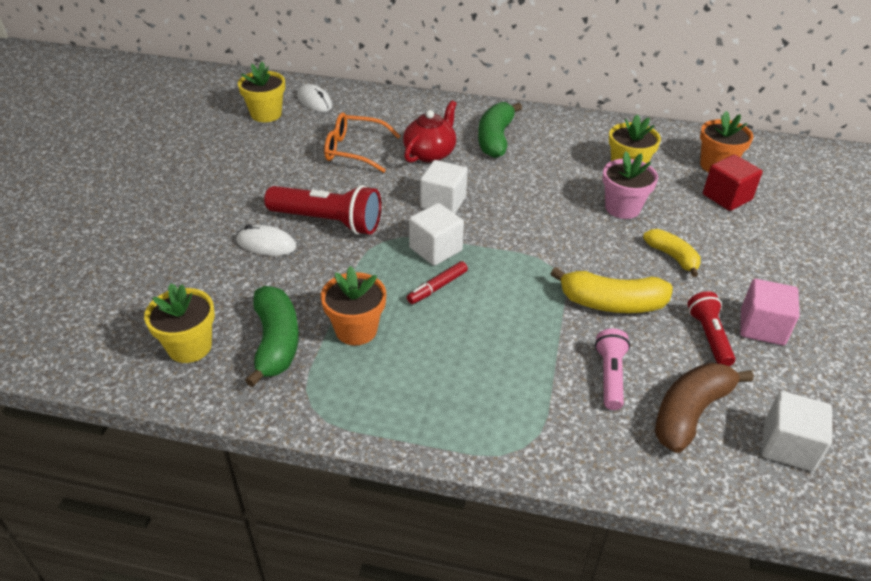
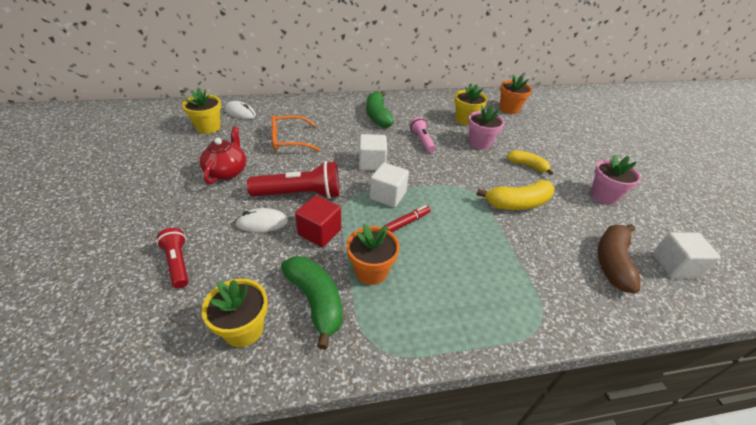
camera: 25 degrees left, 0 degrees up
red teapot [403,100,457,163] -> red teapot moved to [200,126,246,184]
red marker [407,261,468,304] -> red marker turned 150 degrees counterclockwise [384,205,430,232]
pink flashlight [595,329,630,410] -> pink flashlight moved to [410,117,436,153]
red flashlight [687,291,735,366] -> red flashlight moved to [157,228,188,288]
red cube [703,155,763,211] -> red cube moved to [295,195,341,247]
pink cube [740,279,800,345] -> pink flower pot [590,155,641,205]

